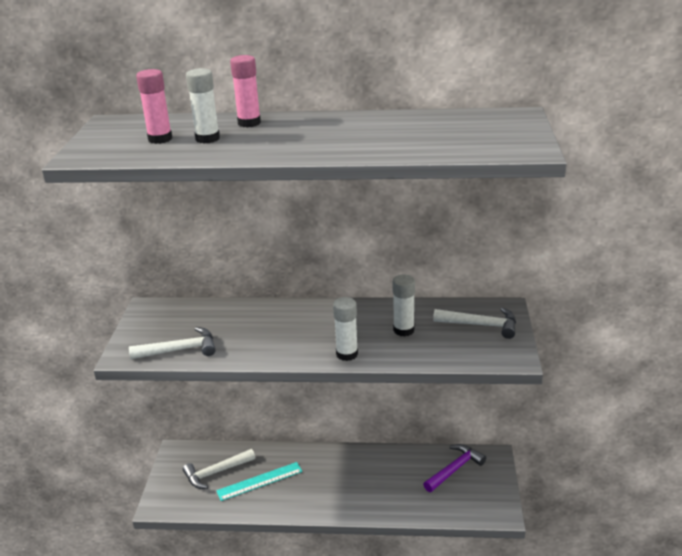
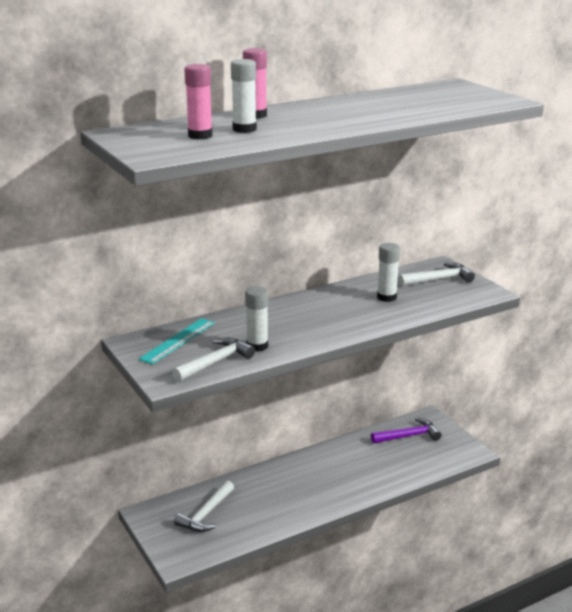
camera: 35 degrees left, 5 degrees down
turquoise ruler [216,462,302,501] -> turquoise ruler moved to [139,318,215,364]
white glue stick [333,297,358,361] -> white glue stick moved to [245,286,268,352]
purple hammer [423,444,486,492] -> purple hammer turned 60 degrees clockwise [371,418,441,444]

